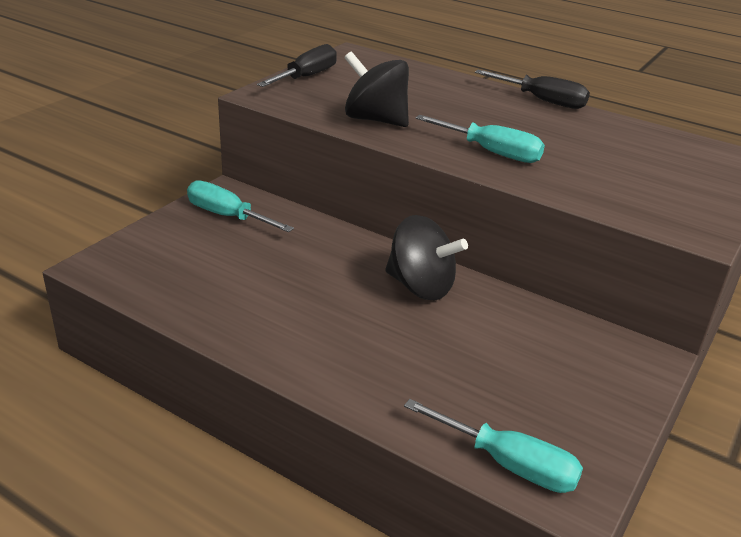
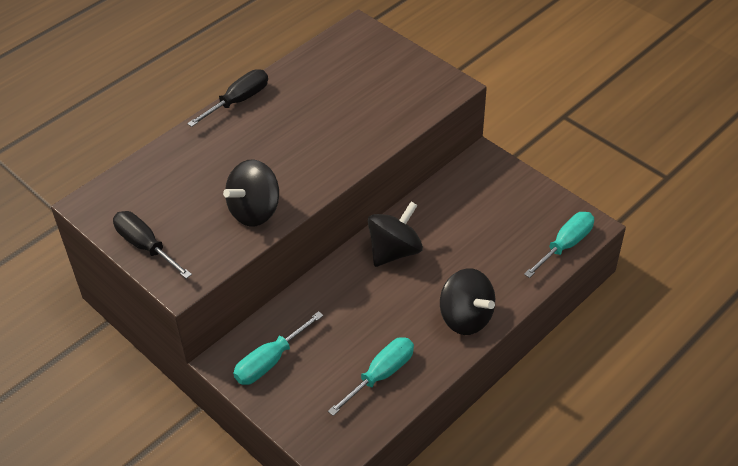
camera: 75 degrees left, 15 degrees up
turquoise screwdriver [415,115,545,163] -> turquoise screwdriver moved to [328,337,414,416]
none -> black spinning top [440,268,495,335]

